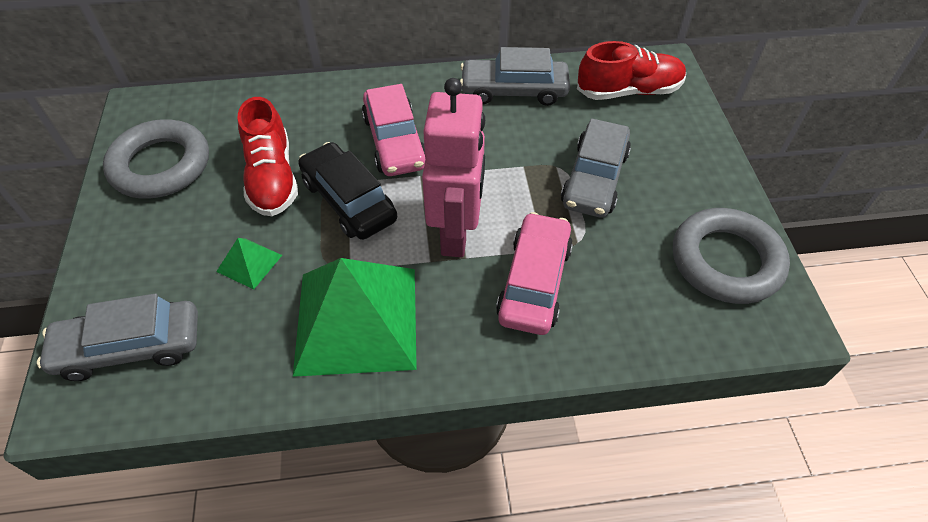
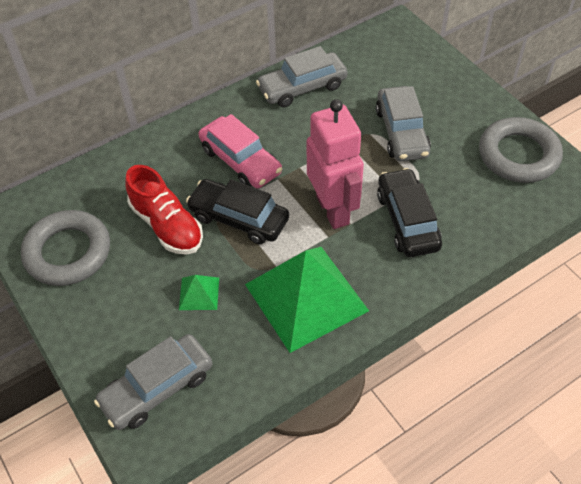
camera: 25 degrees left, 0 degrees up
pink car [496,212,573,335] -> black car [377,168,442,257]
red shoe [577,41,686,100] -> none

